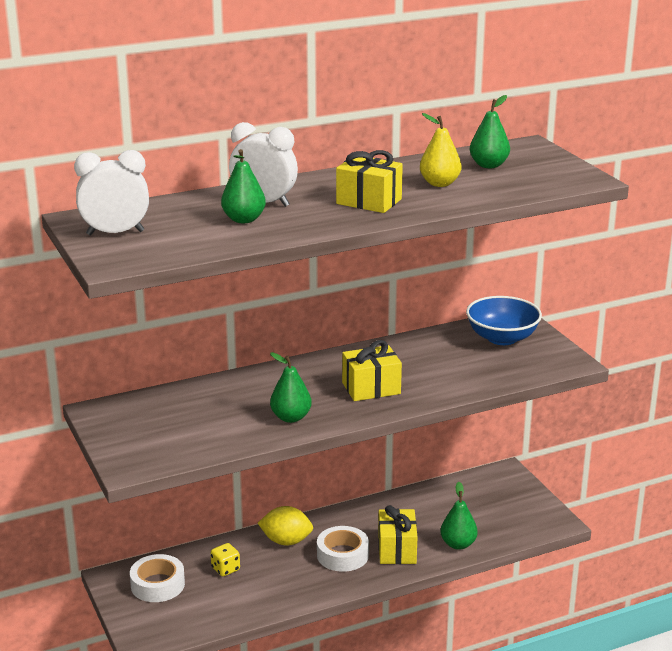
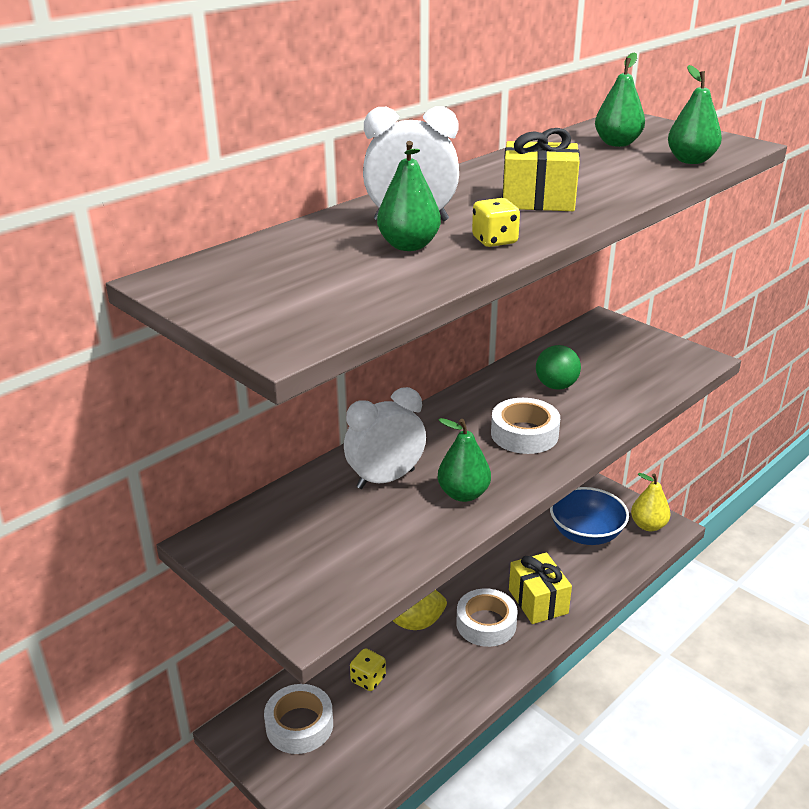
camera: 20 degrees left, 5 degrees up
white clock [74,150,149,235] -> white clock moved to [344,387,426,489]
yellow gift [342,340,402,401] -> white tape [491,398,560,454]
yellow pear [420,113,461,187] -> yellow pear moved to [631,473,671,531]
green pear [440,482,478,550] -> green pear moved to [668,65,722,164]
blue bowl [466,296,542,345] -> blue bowl moved to [550,487,629,545]
none -> yellow dice [472,198,520,247]
none -> green ball [536,345,581,390]

